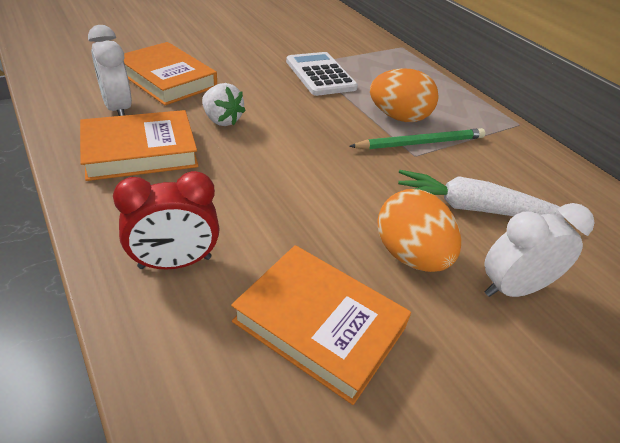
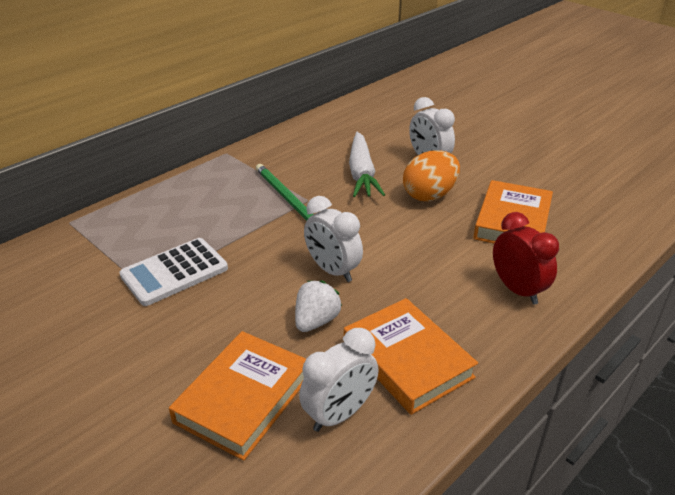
camera: 100 degrees left, 5 degrees down
orange egg [370,68,439,122] -> none
none -> white clock [304,196,363,282]

